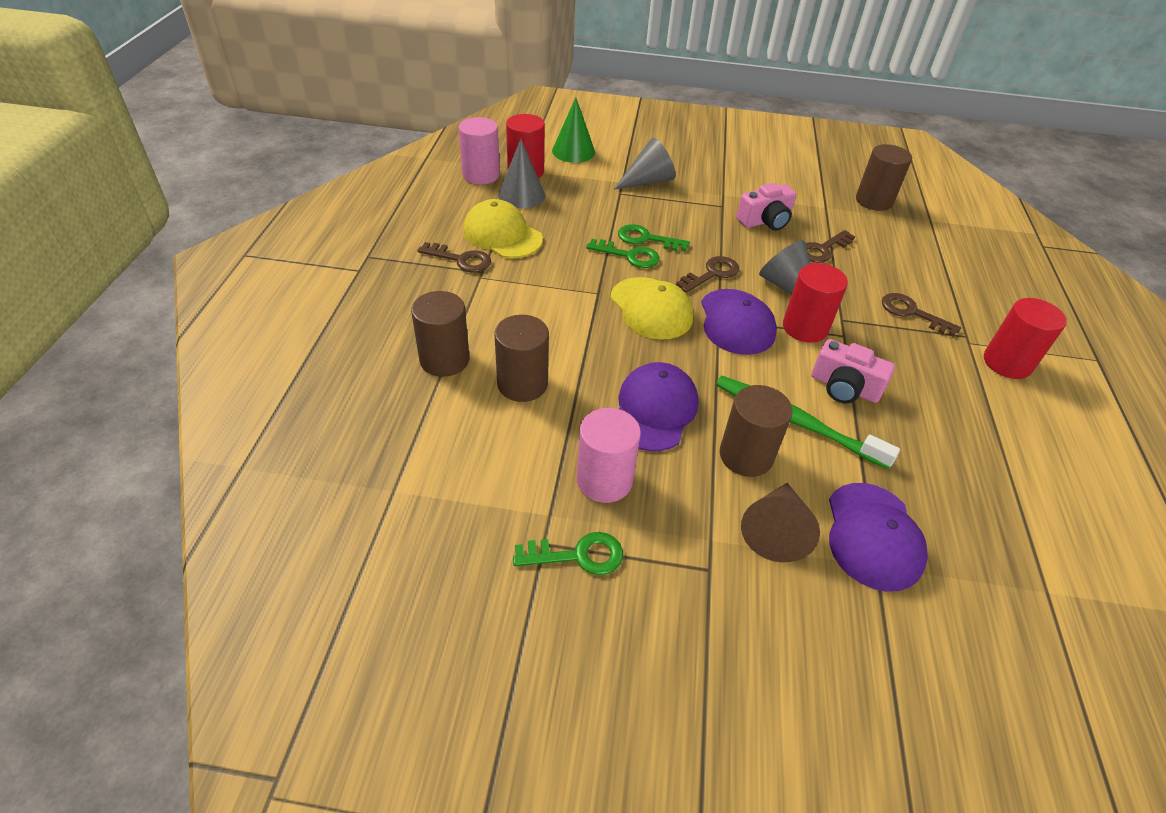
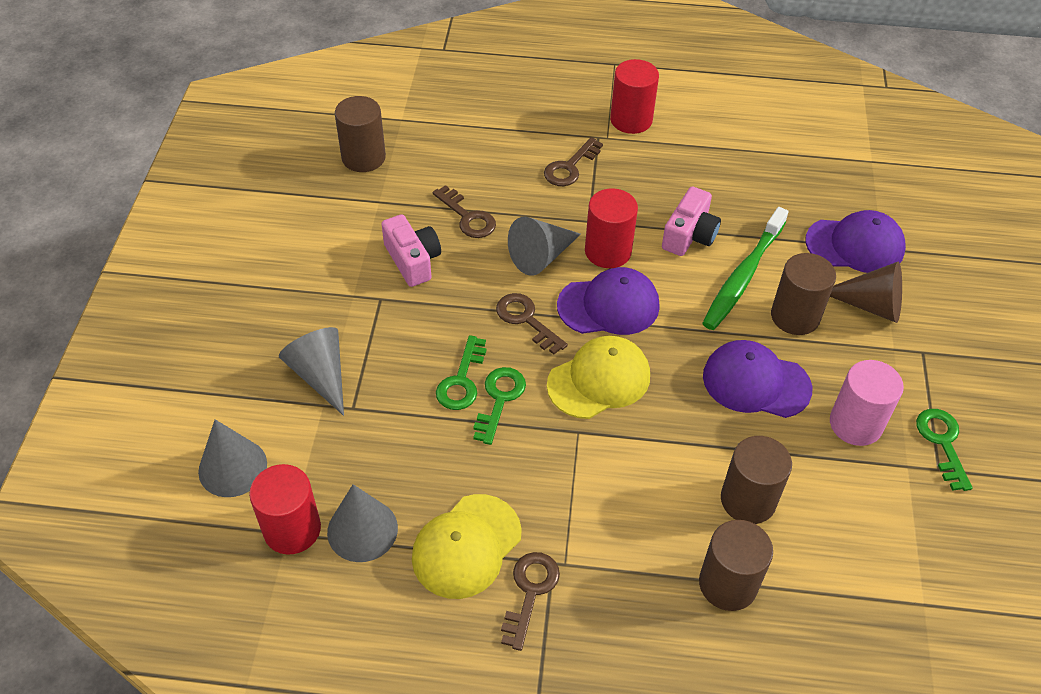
camera: 90 degrees left, 5 degrees up
pink cylinder [459,117,500,184] -> none
green cone [552,97,595,163] -> grey cone [198,419,267,497]

